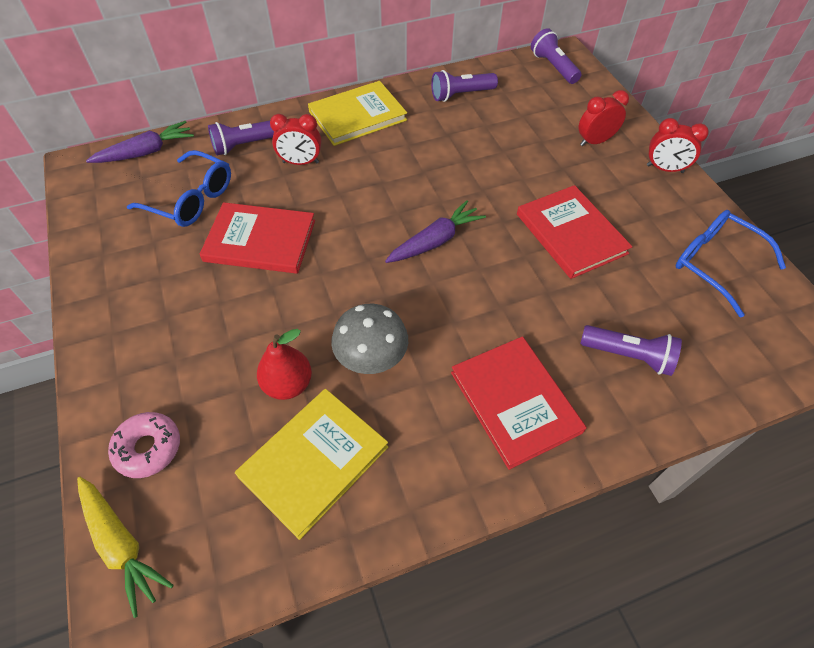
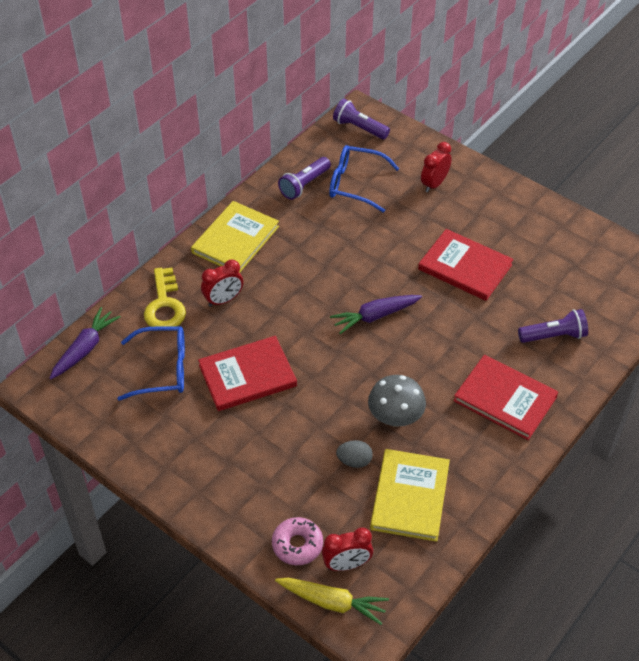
camera: 30 degrees left, 5 degrees down
purple flashlight [208,121,274,155] -> yellow key [144,267,186,327]
red pear [257,329,312,400] -> grey egg [336,440,373,468]
purple carrot [385,200,486,263] -> purple carrot turned 135 degrees counterclockwise [330,295,422,334]
red clock [647,118,709,173] -> red clock moved to [322,528,373,571]
blue glasses [676,210,786,318] -> blue glasses moved to [329,145,400,213]

